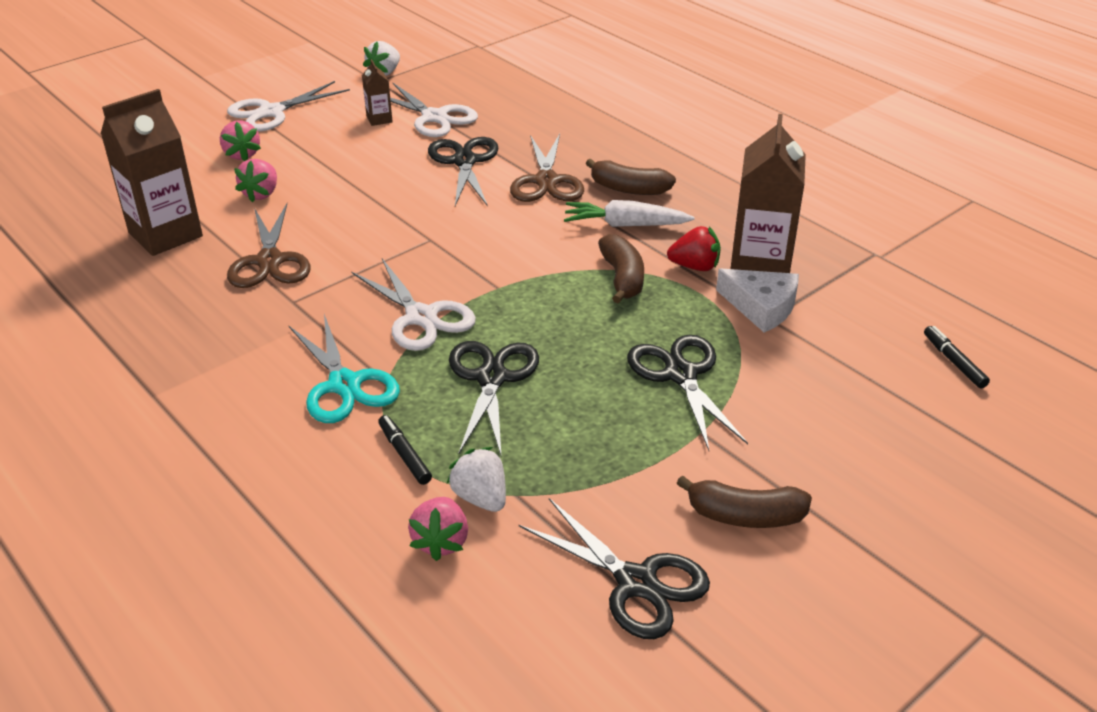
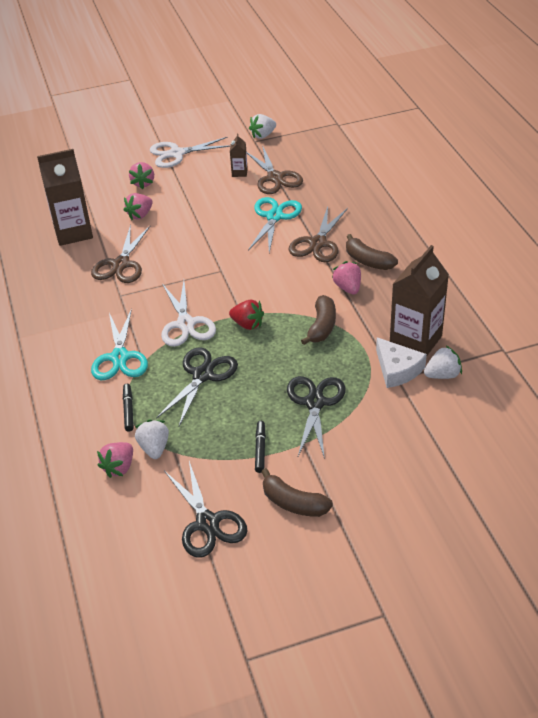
camera: 25 degrees right, 5 degrees up
white scissors [390,82,478,137] -> brown scissors [246,145,303,194]
black scissors [428,137,499,206] -> turquoise scissors [248,197,302,253]
white carrot [564,200,694,227] -> pink strawberry [332,261,361,295]
red strawberry [667,226,721,271] -> red strawberry moved to [229,300,264,330]
black marker [924,326,990,388] -> black marker moved to [255,421,266,473]
none -> white strawberry [424,346,462,379]

